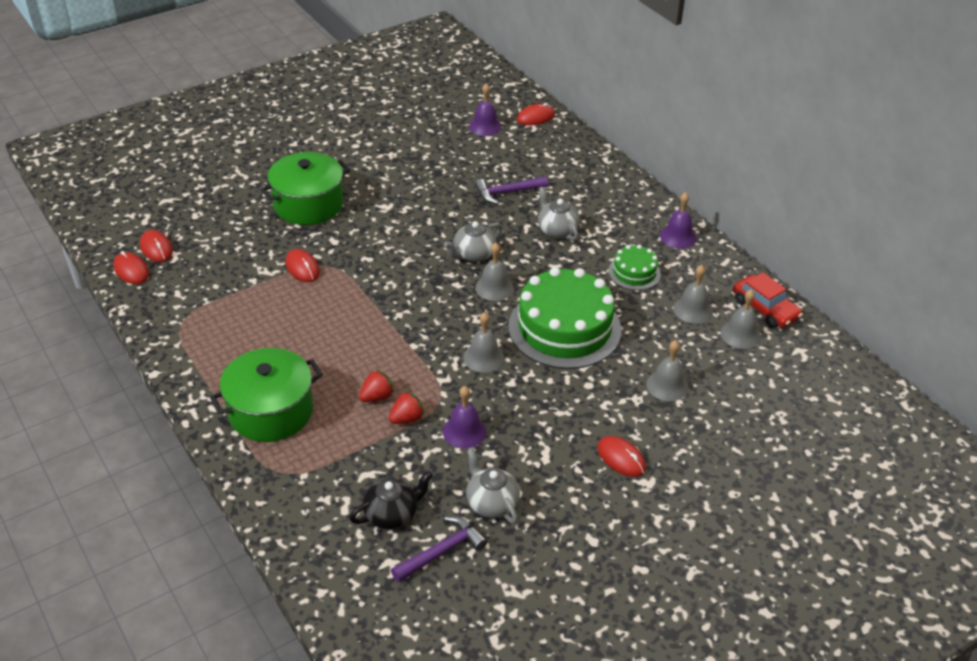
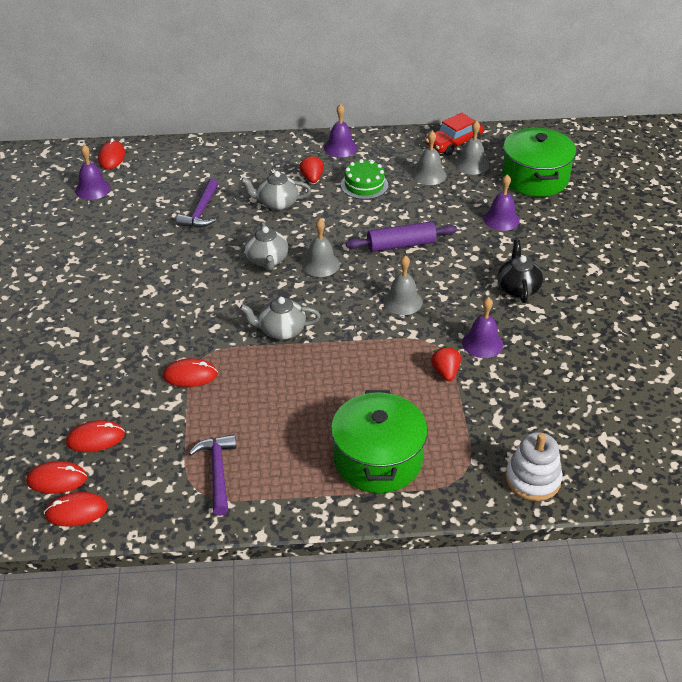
camera: 60 degrees left, 0 degrees up
green pot [260,152,351,225] -> green pot moved to [502,128,576,197]
black teapot [349,471,433,529] -> black teapot moved to [498,240,543,303]
red strawberry [359,369,394,402] -> red strawberry moved to [299,155,324,183]
purple hammer [391,516,488,583] -> purple hammer moved to [189,434,236,516]
grey teapot [466,448,520,524] -> grey teapot moved to [240,297,320,340]
green cake [508,267,621,369] -> purple rolling pin [346,221,457,252]
red mouse [597,436,646,477] -> red mouse moved to [66,420,125,452]
grey bell [646,340,688,401] -> purple bell [483,174,520,231]
red car [733,272,803,328] -> red car turned 150 degrees clockwise [426,113,483,155]
none -> white stacking toy [505,432,563,501]

